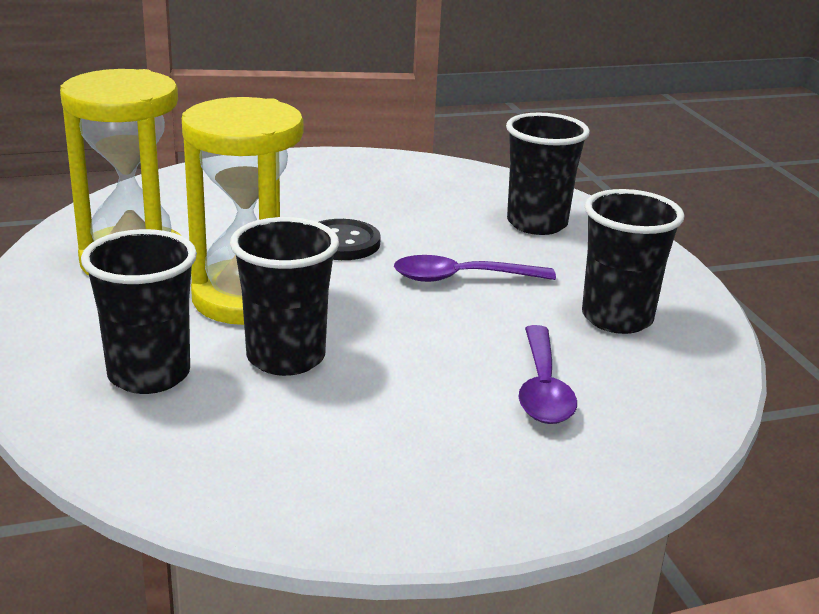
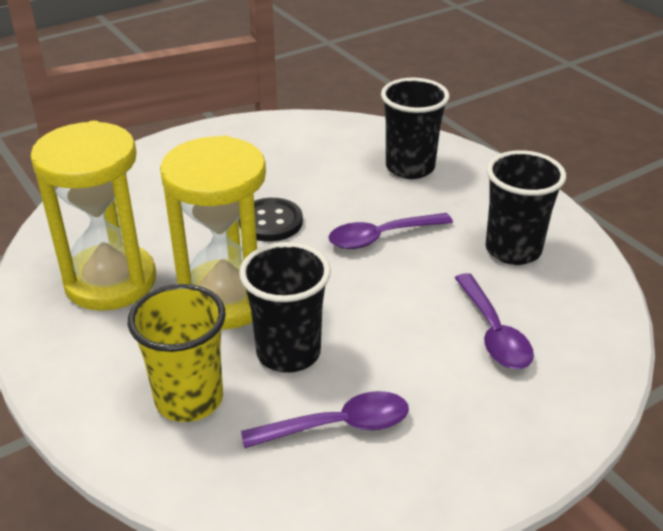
camera: 15 degrees left, 10 degrees up
black cup [81,229,197,394] -> yellow cup [128,284,226,422]
none -> purple spoon [241,391,409,448]

